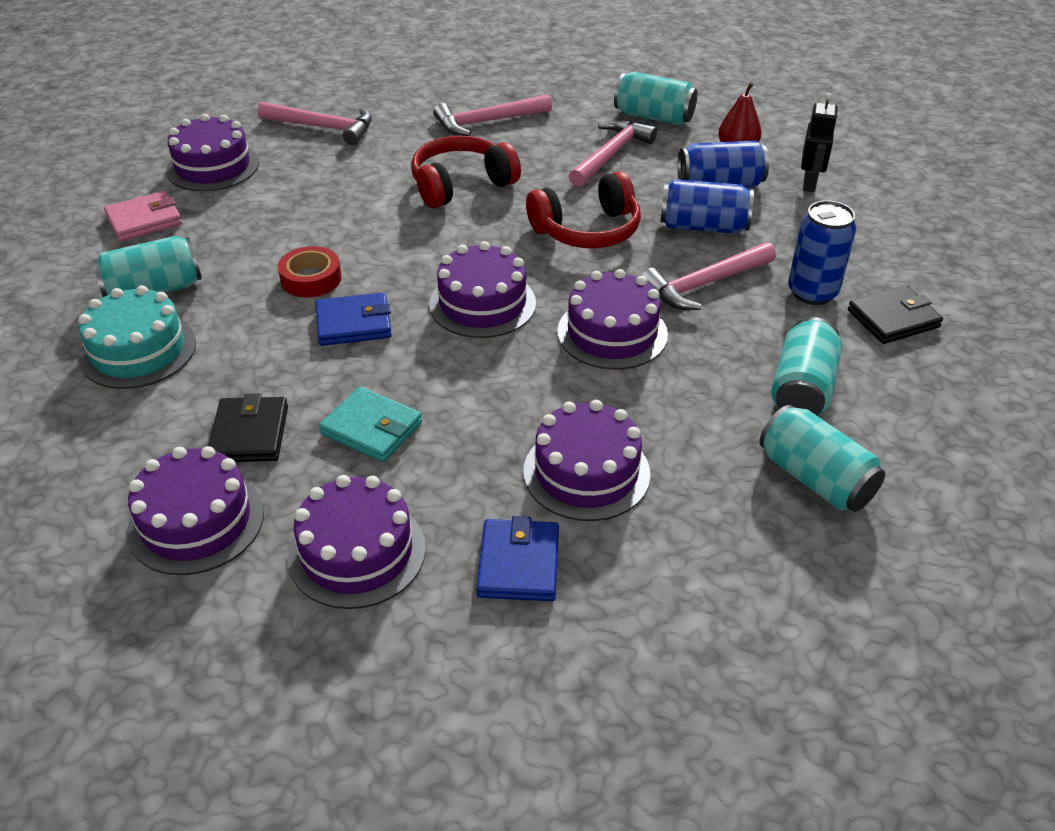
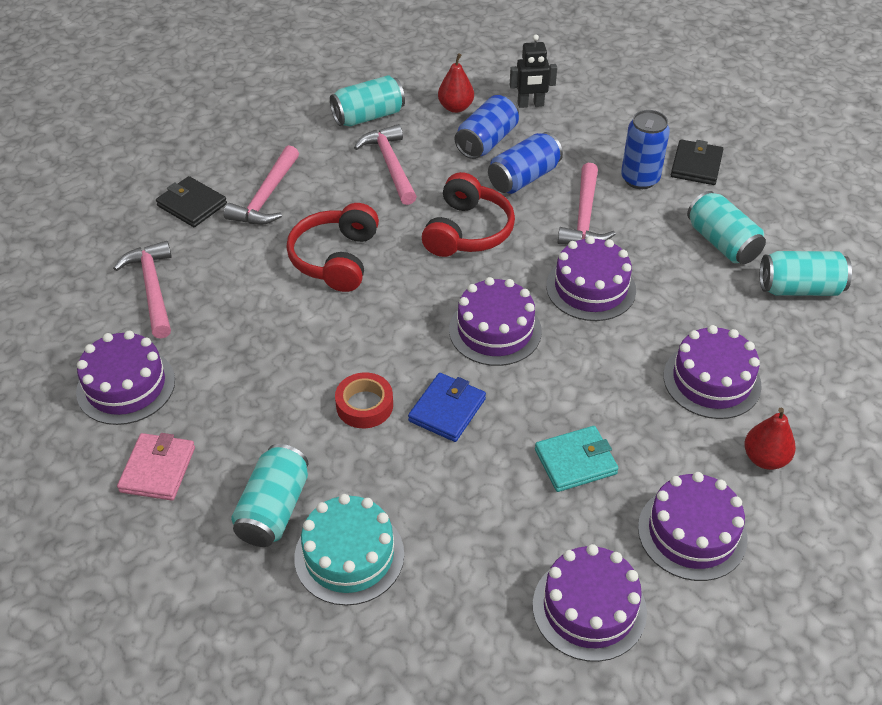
camera: 50 degrees left, 5 degrees up
black wallet [208,393,288,462] -> black wallet moved to [156,176,227,227]
pink hammer [258,102,372,145] -> pink hammer turned 75 degrees counterclockwise [113,241,172,339]
blue wallet [476,516,559,601] -> red pear [744,407,796,470]
black robot [801,93,838,192] -> black robot turned 120 degrees clockwise [510,34,557,108]

